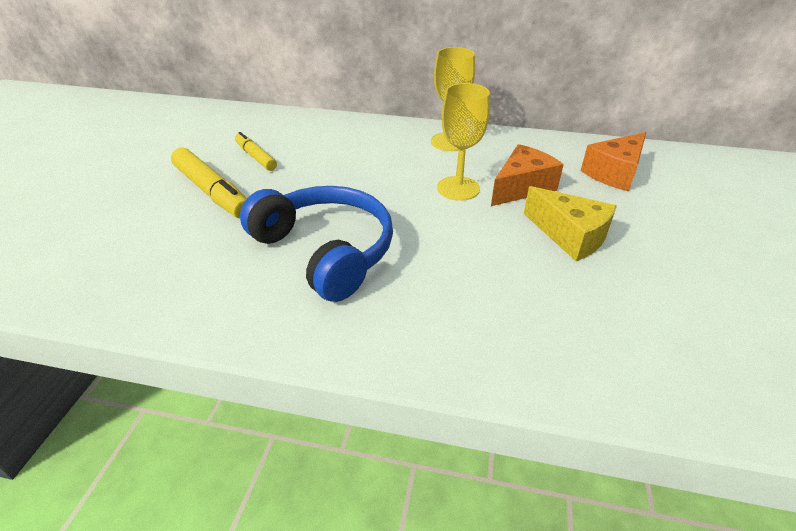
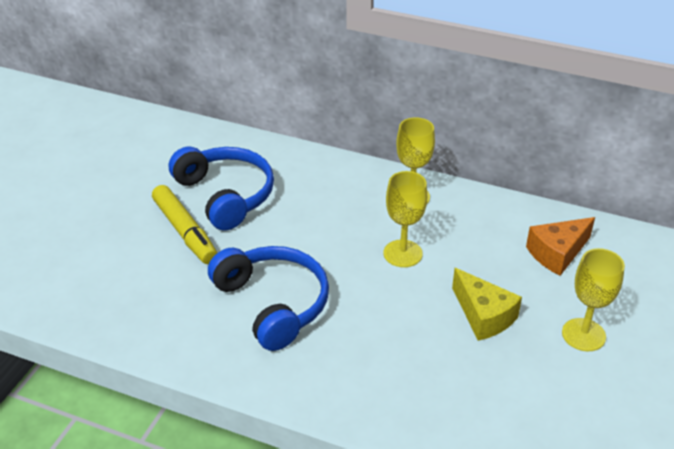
camera: 10 degrees right, 0 degrees up
yellow marker [235,132,277,171] -> blue headphones [169,147,274,231]
orange cheese [491,144,564,206] -> none
none -> yellow goblet [562,248,625,351]

